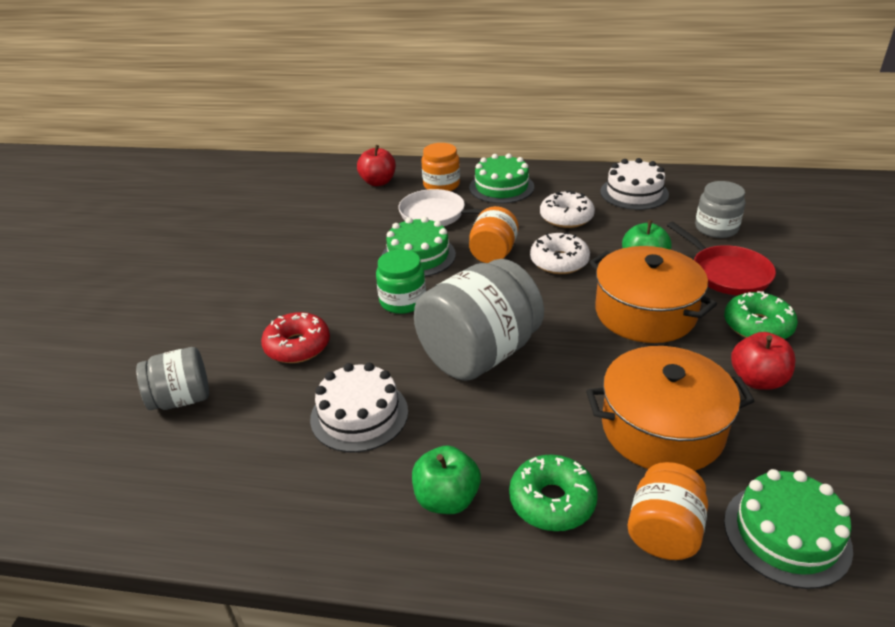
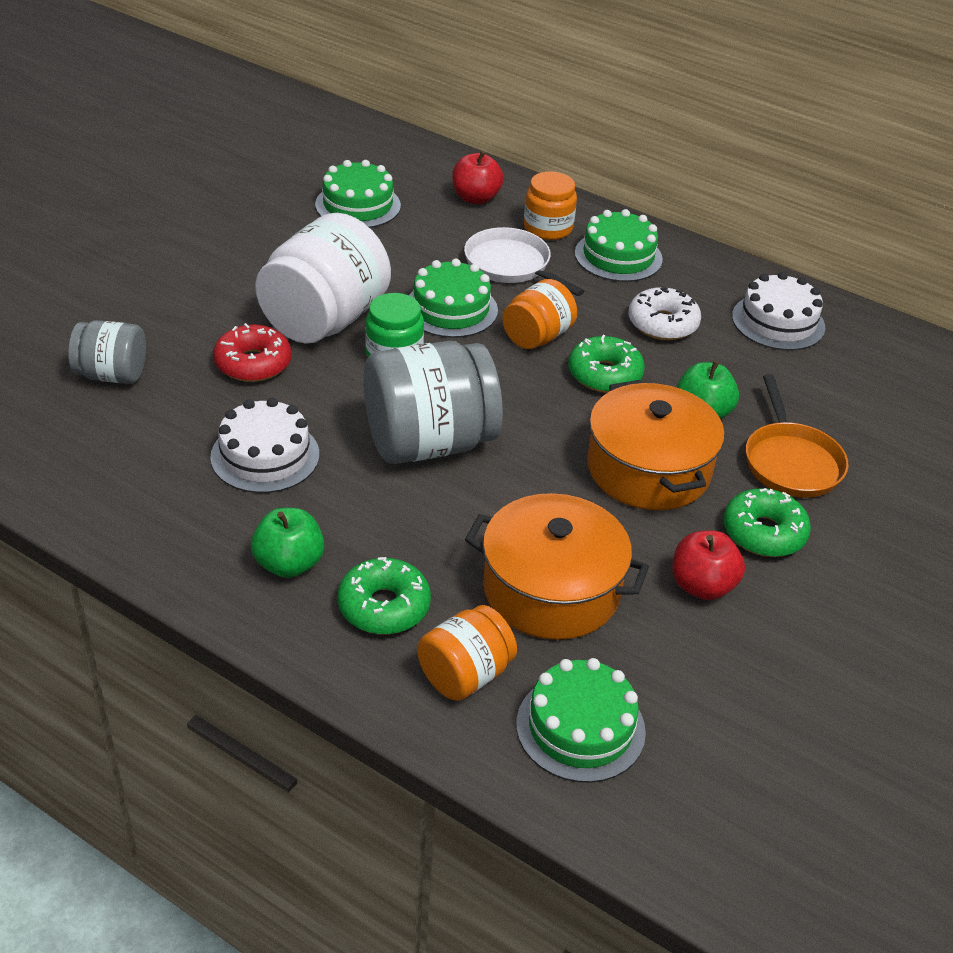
camera: 20 degrees right, 5 degrees up
white donut [530,232,590,274] -> green donut [568,335,645,393]
red pan [667,222,776,295] -> orange pan [746,374,848,498]
grey jar [695,181,746,238] -> none
none -> white jar [255,213,391,344]
none -> green cake [315,160,401,228]

